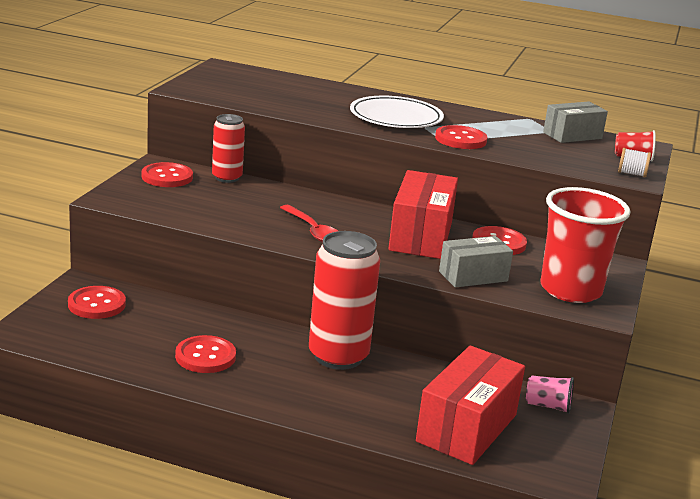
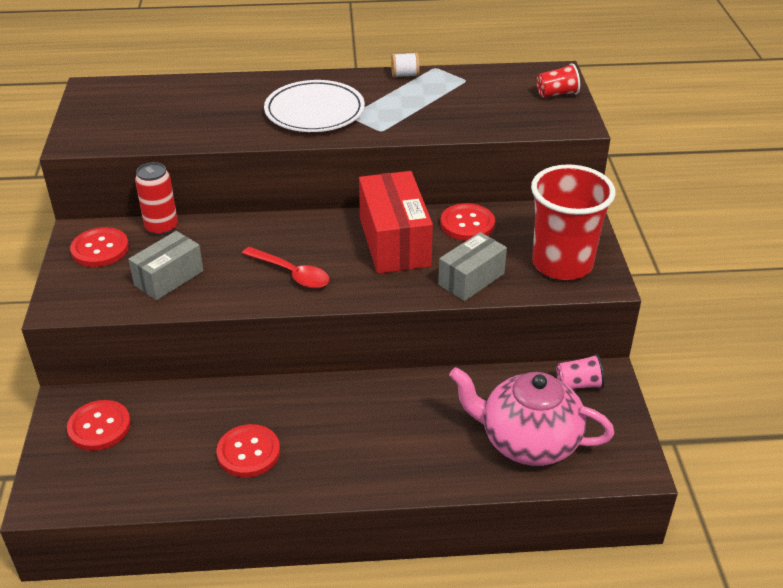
camera: 20 degrees left, 15 degrees up
red can [309,231,380,370] -> none
red box [416,346,525,465] -> pink teapot [449,367,614,466]
red button [435,125,488,149] -> none
grey box [543,102,608,143] -> grey box moved to [128,231,204,300]
white spool [618,148,651,177] -> white spool moved to [391,52,419,78]

